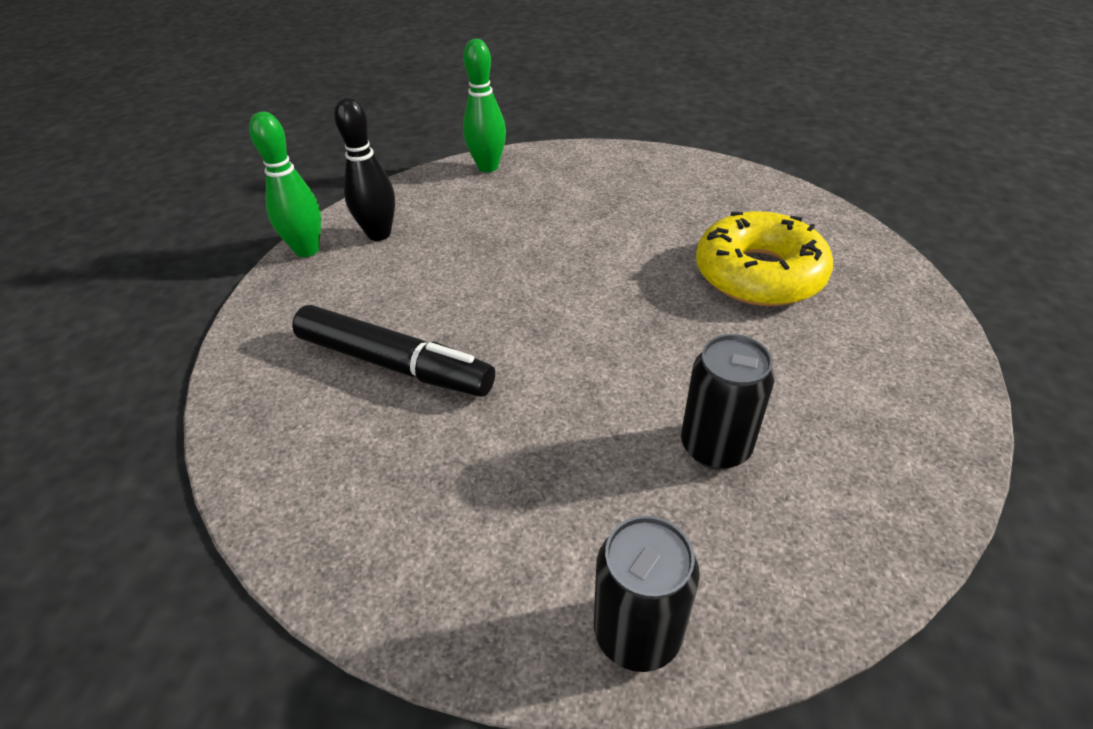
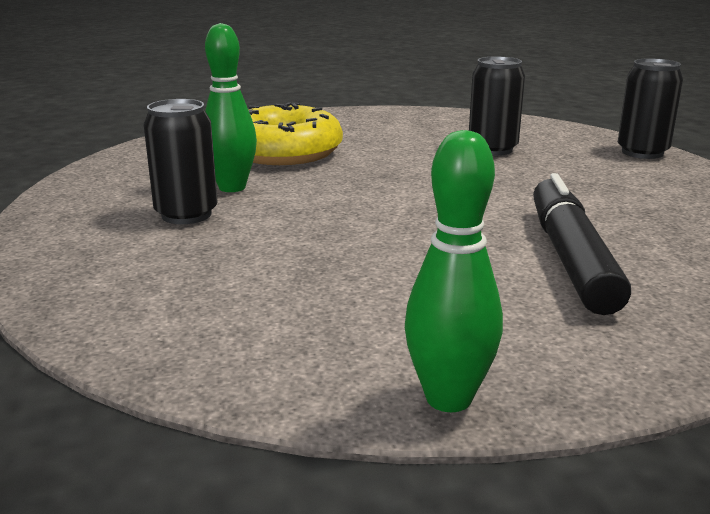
camera: 115 degrees left, 20 degrees down
black bowling pin [334,97,395,241] -> none
green bowling pin [463,39,506,172] -> green bowling pin moved to [205,23,257,192]
none -> black can [143,99,218,224]

